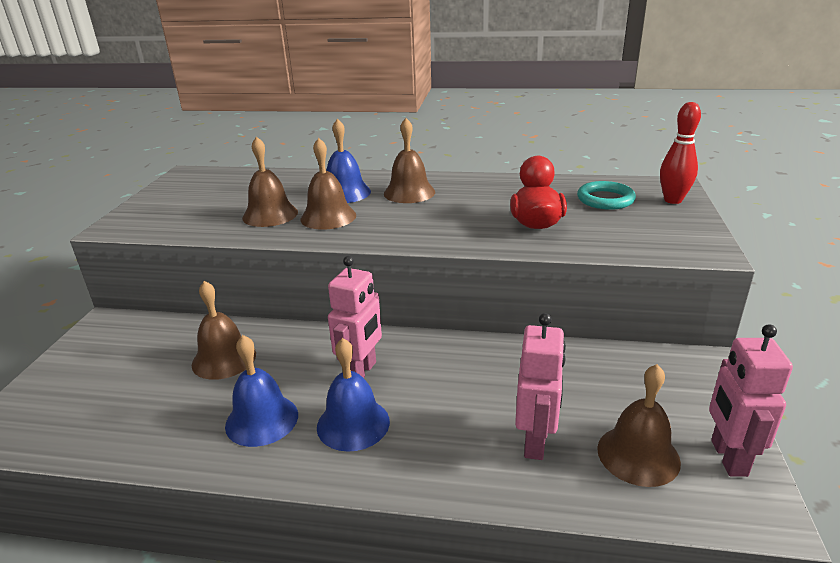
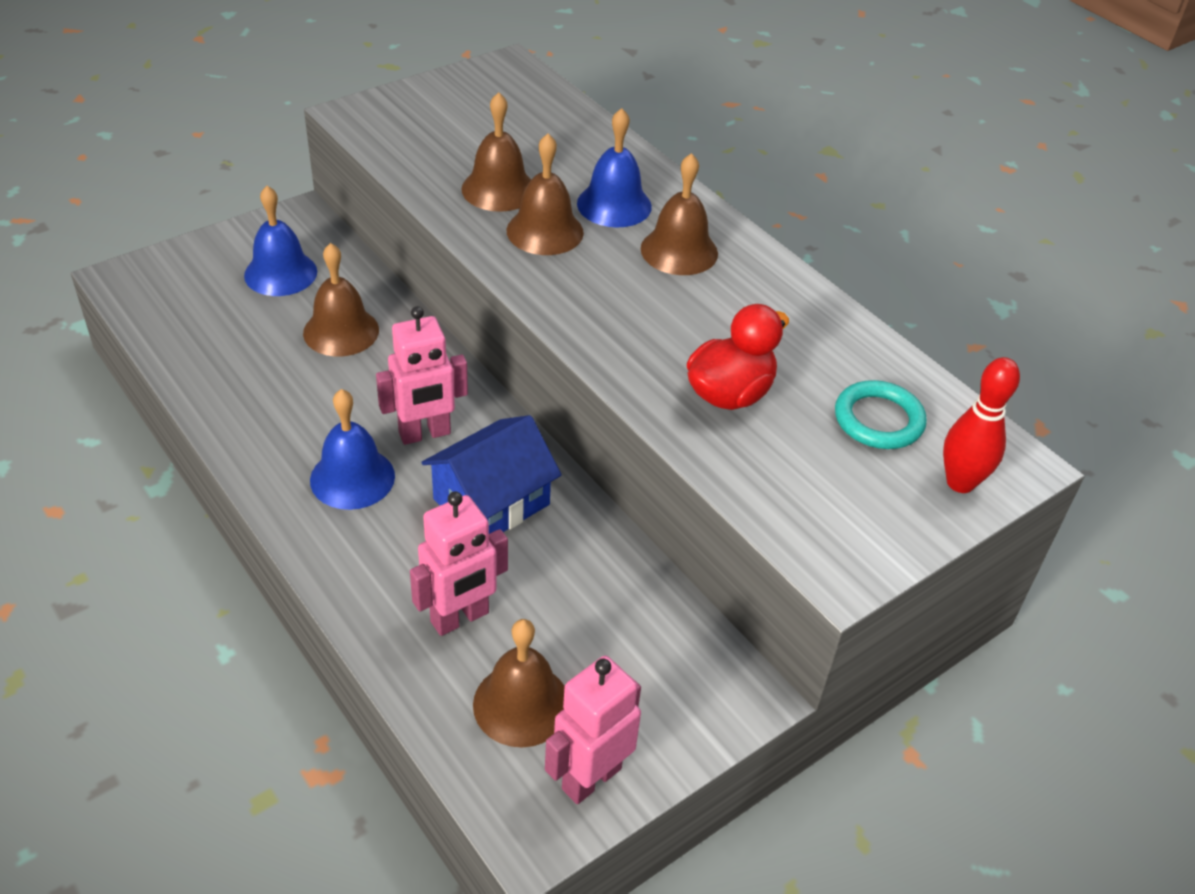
camera: 40 degrees right, 15 degrees up
blue bell [225,335,298,447] -> blue bell moved to [244,186,317,296]
none -> blue house [421,415,561,534]

